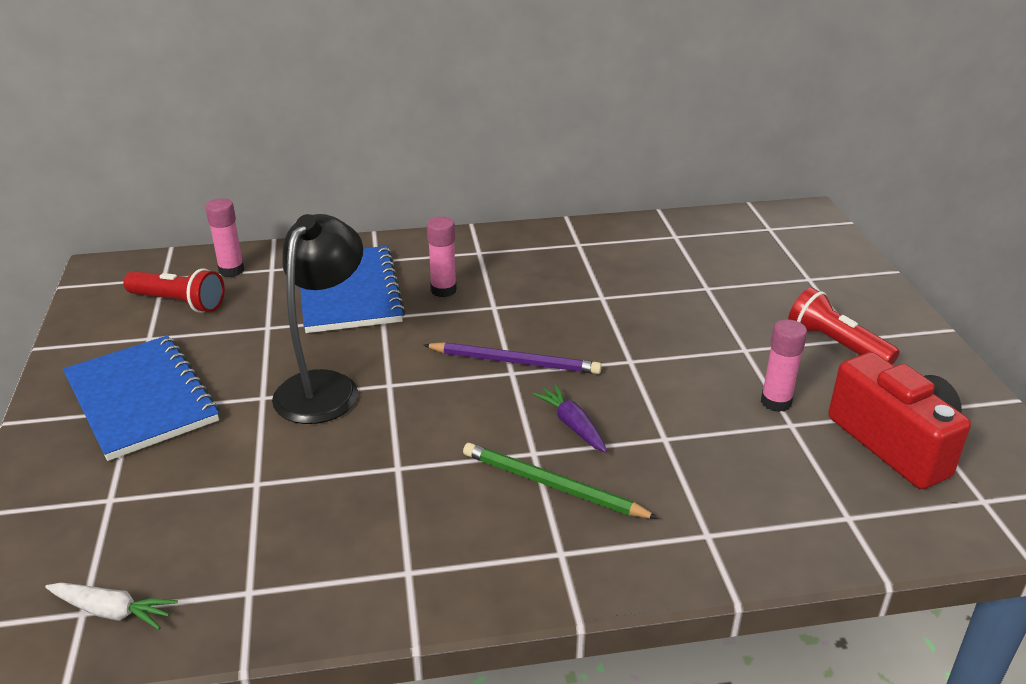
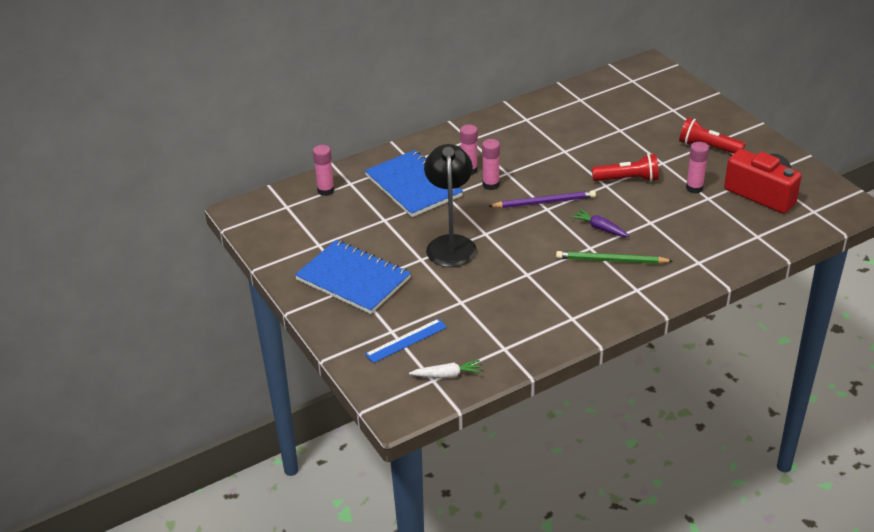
camera: 20 degrees left, 5 degrees up
red flashlight [124,268,225,313] -> red flashlight moved to [592,154,659,182]
none -> blue ruler [365,319,447,363]
none -> pink glue stick [482,139,500,190]

